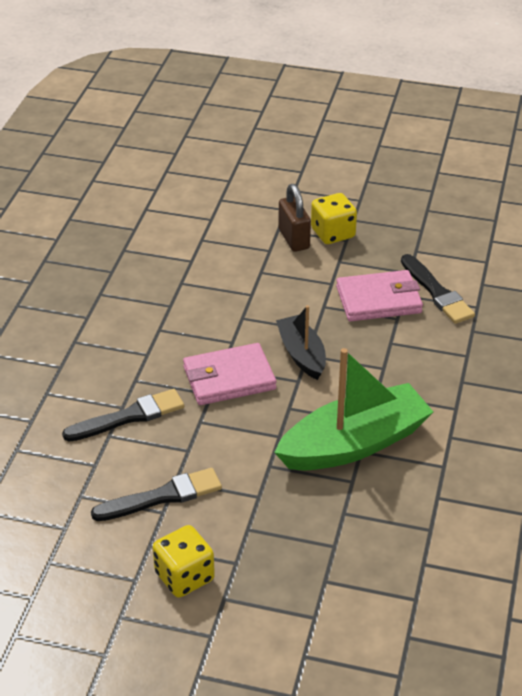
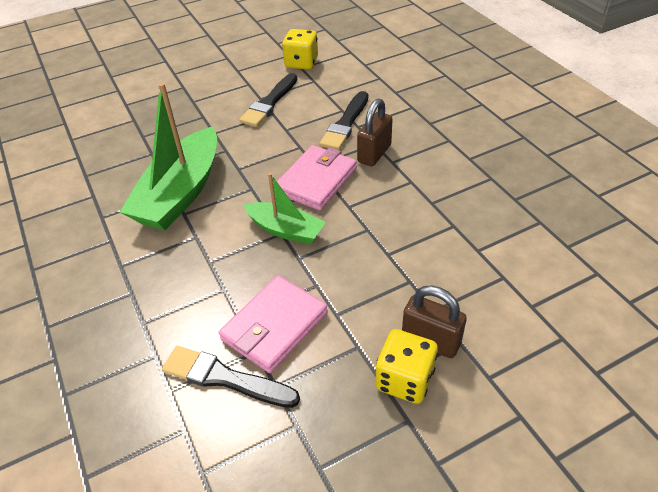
camera: 140 degrees right, 5 degrees up
yellow dice [153,525,215,598] -> yellow dice moved to [282,29,318,70]
black boat [276,305,326,380] -> green boat [243,173,326,245]
none -> brown padlock [357,99,393,166]

